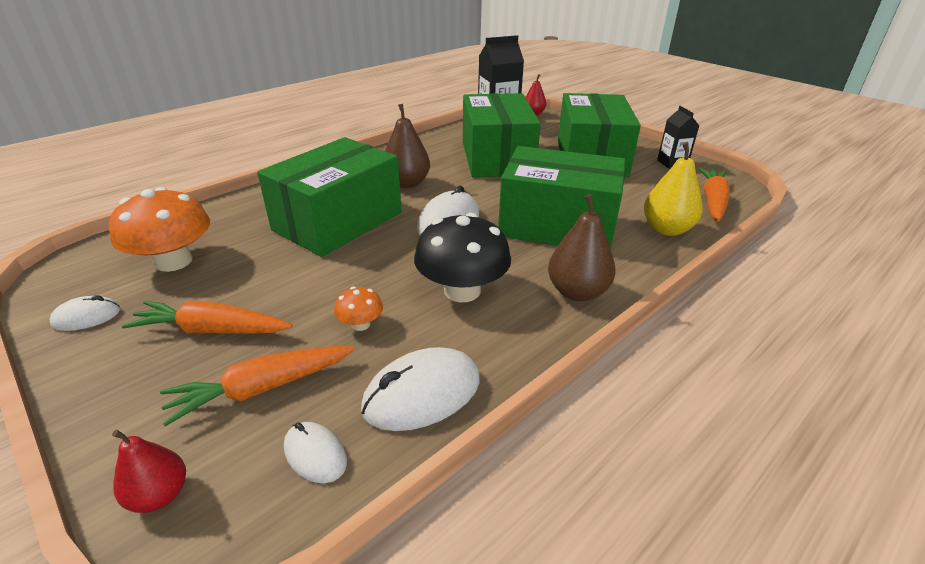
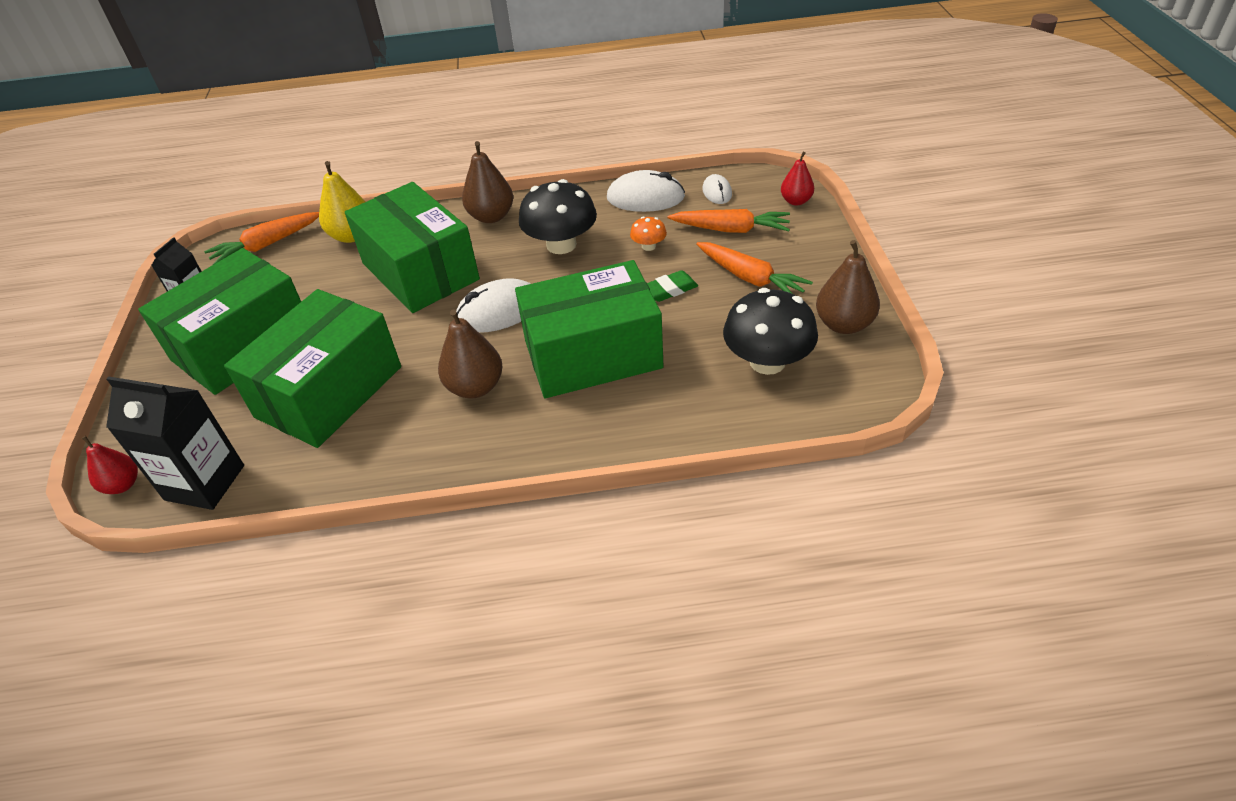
camera: 140 degrees left, 10 degrees up
white mouse [50,295,121,331] -> brown pear [816,240,880,334]
orange mushroom [109,187,210,272] -> black mushroom [723,288,818,375]
none -> green eraser [647,270,698,302]

